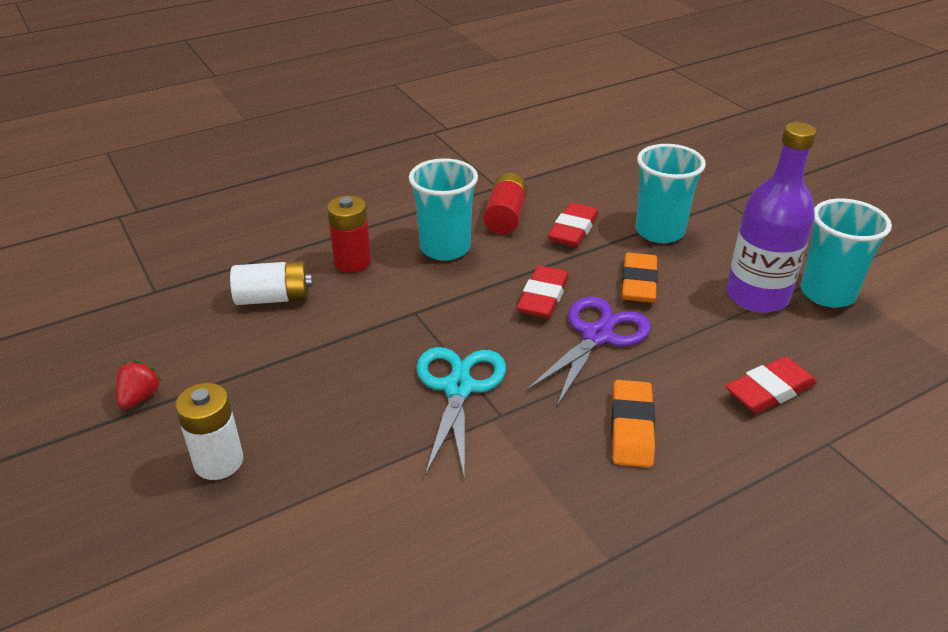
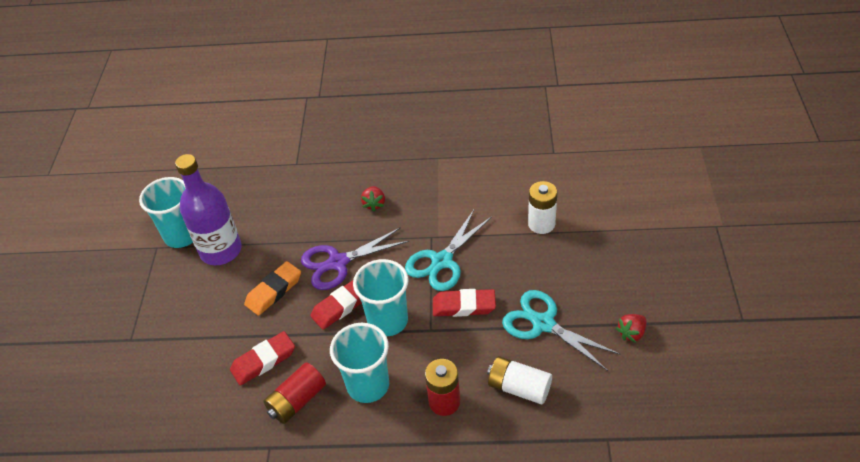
camera: 145 degrees left, 10 degrees up
white battery [175,383,243,480] -> white battery moved to [528,181,557,234]
orange eraser [611,380,655,468] -> red strawberry [361,186,385,212]
turquoise cup [636,144,706,243] -> turquoise cup moved to [353,259,408,336]
red eraser [725,357,817,413] -> red eraser moved to [433,289,496,317]
none -> turquoise scissors [502,290,620,371]

